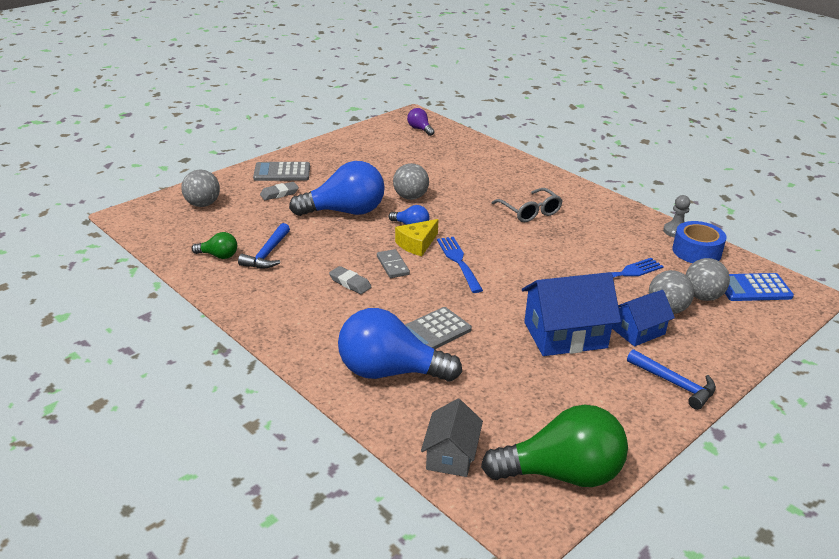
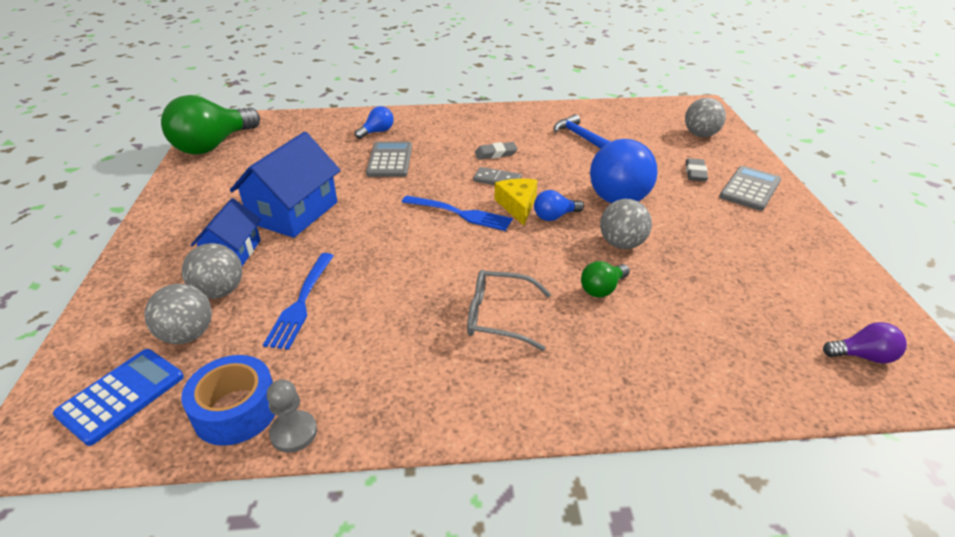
camera: 130 degrees right, 5 degrees up
green light bulb [191,232,237,259] -> green light bulb moved to [581,261,630,298]
blue light bulb [338,308,462,382] -> blue light bulb [355,106,394,139], size x0.46
grey house [421,399,483,477] -> none
blue hammer [627,349,716,410] -> none

